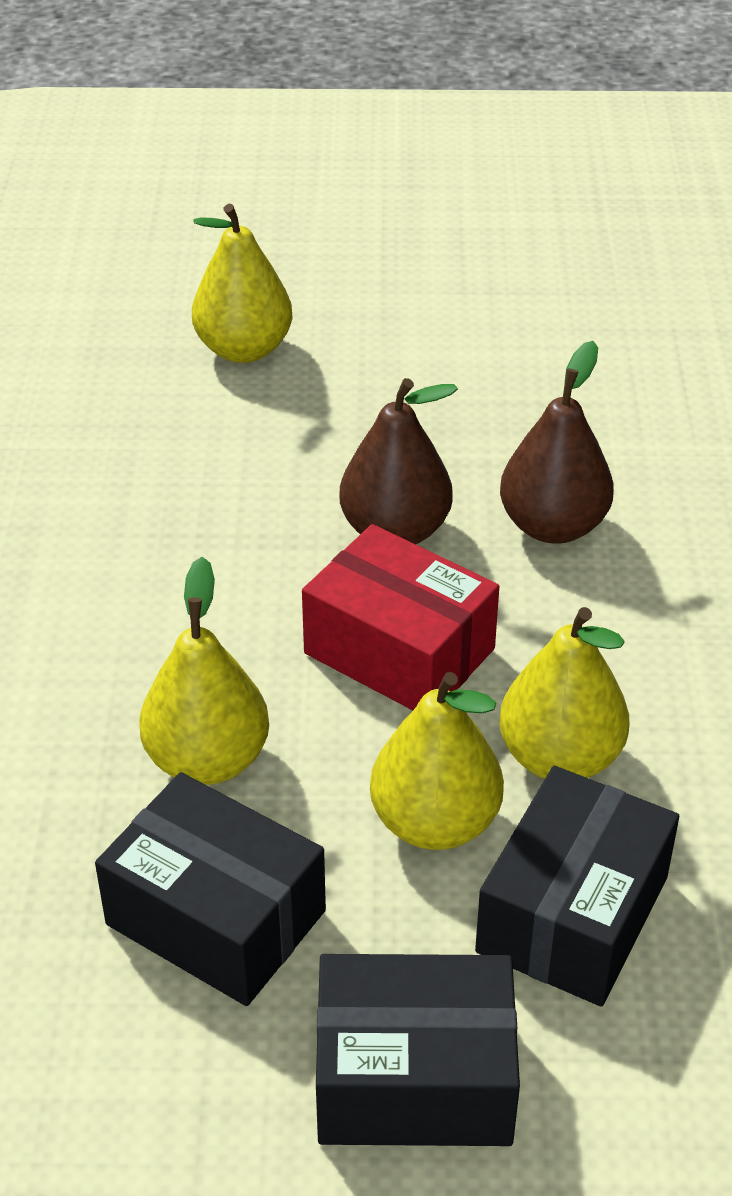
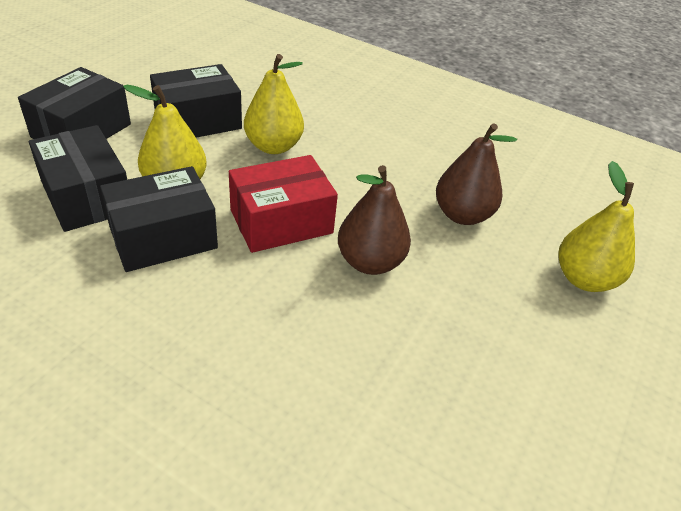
camera: 115 degrees right, 0 degrees up
yellow pear [499,607,629,779] -> black box [100,166,218,272]
brown pear [500,341,614,544] -> brown pear moved to [436,123,517,225]

